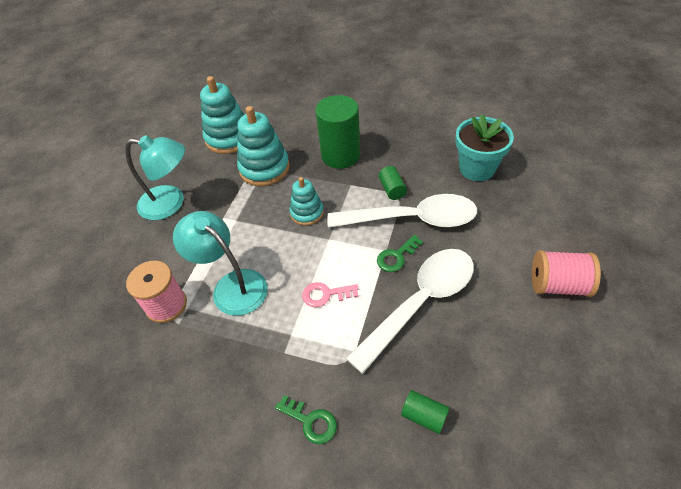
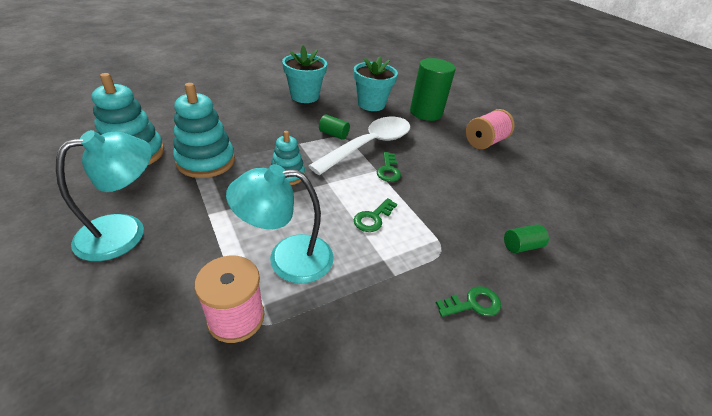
camera: 55 degrees left, 10 degrees down
pink key [302,282,359,307] -> green key [354,198,397,232]
green cylinder [315,95,360,169] -> green cylinder moved to [410,58,455,121]
white spoon [346,249,474,374] -> none
none -> turquoise flower pot [282,46,327,103]

